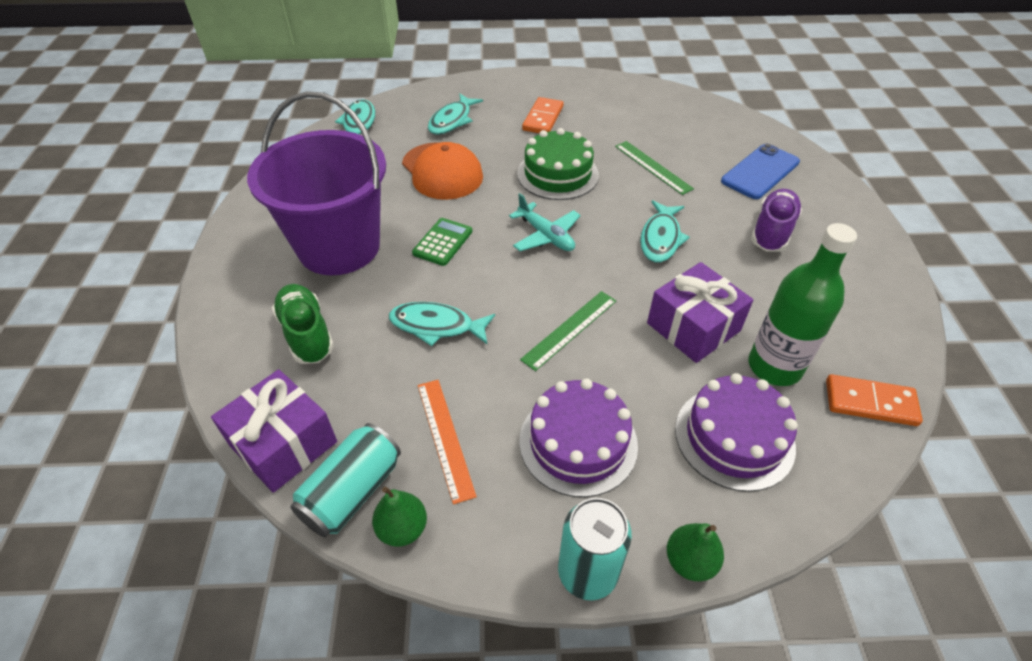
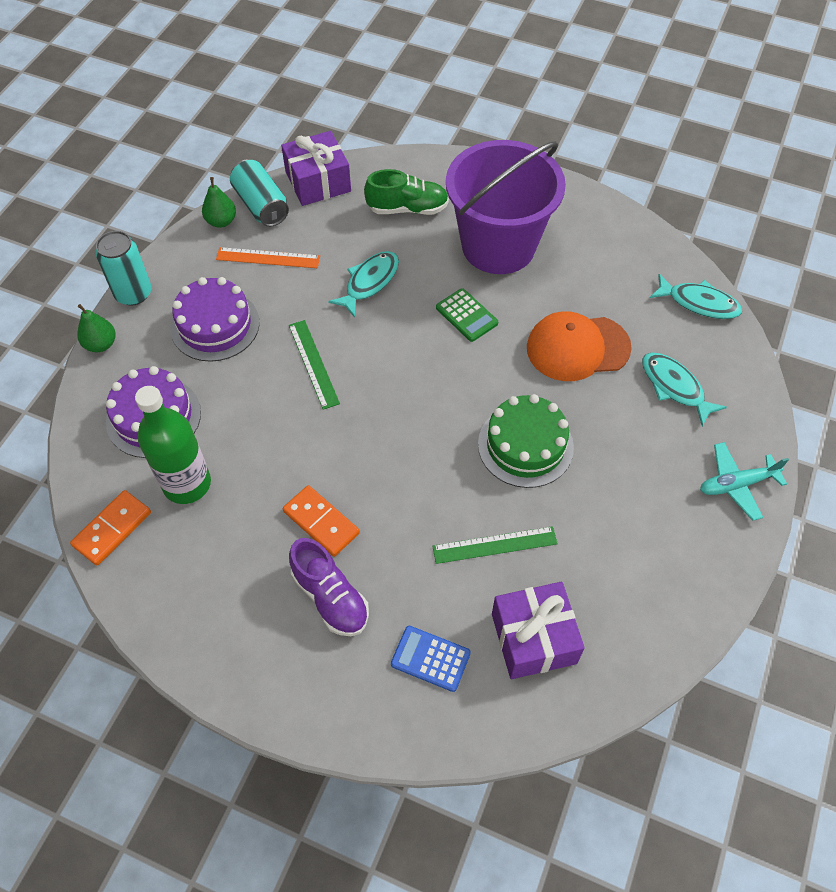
camera: 115 degrees right, 10 degrees up
turquoise plane [509,193,581,251] -> turquoise plane moved to [700,442,789,521]
orange domino [522,97,564,133] -> orange domino moved to [283,485,360,557]
turquoise fish [640,200,690,262] -> none
purple gift [647,262,753,363] -> purple gift moved to [492,582,585,679]
blue phone [721,144,800,199] -> blue calculator [391,626,471,692]

